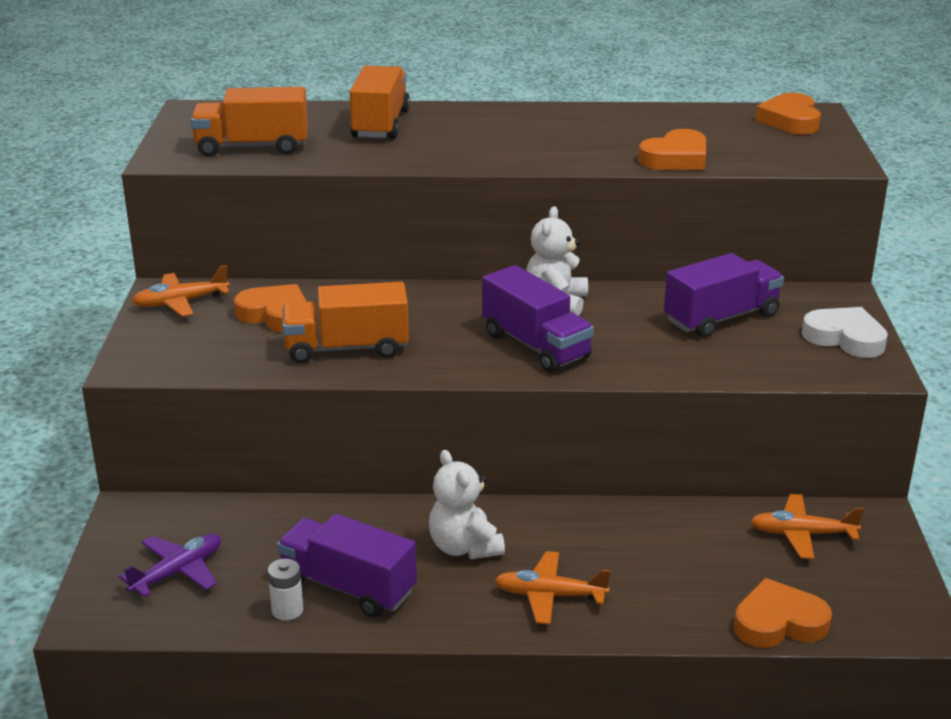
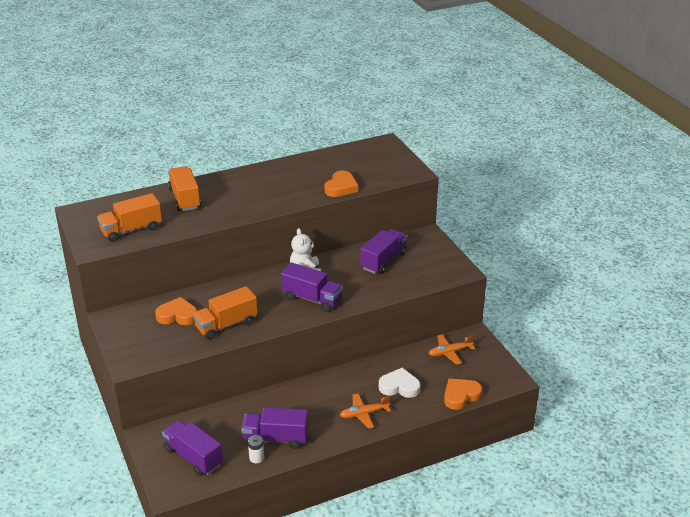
camera: 25 degrees left, 5 degrees up
purple plane [119,534,221,597] -> purple truck [162,420,223,476]
orange plane [132,265,229,316] -> none
white teddy bear [429,450,505,559] -> none
orange heart [755,93,821,135] -> none
white heart [802,307,888,358] -> white heart moved to [379,368,420,398]

